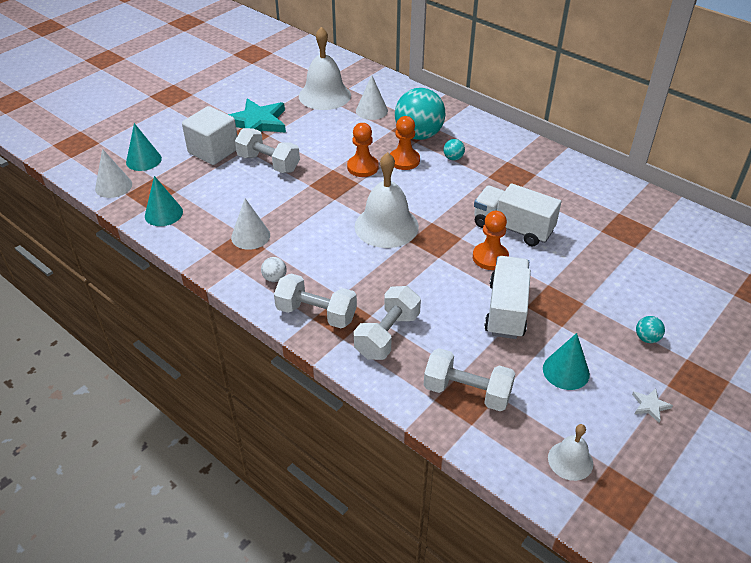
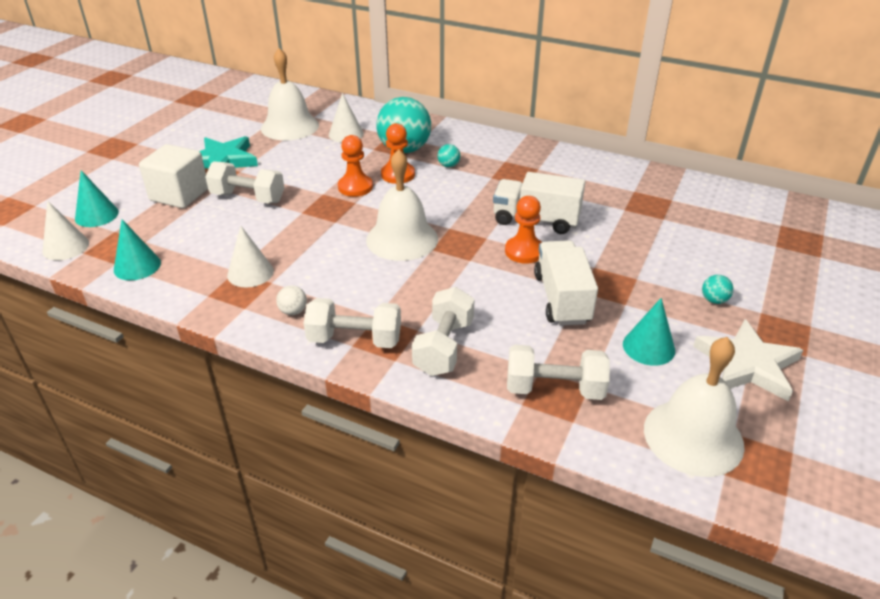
camera: 15 degrees left, 5 degrees down
white bell [548,424,593,481] -> white bell [644,337,745,477], size x1.90
white star [632,388,673,423] -> white star [693,319,803,401], size x2.40

